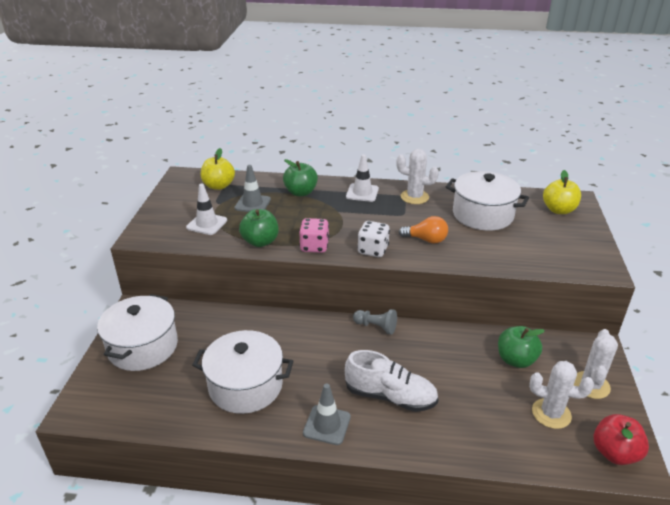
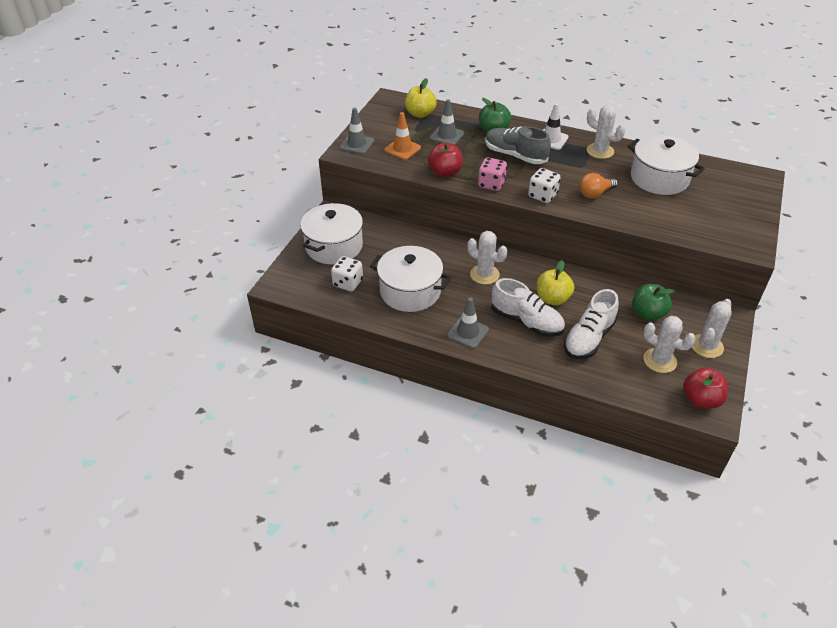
camera: 15 degrees right, 10 degrees up
white traffic cone [186,184,227,235] -> orange traffic cone [384,112,421,160]
green apple [239,209,279,247] -> red apple [428,143,463,177]
grey pawn [353,309,397,335] -> none
orange light bulb [399,216,448,244] -> orange light bulb turned 120 degrees clockwise [579,173,618,199]
yellow apple [543,170,581,214] -> yellow apple moved to [537,260,574,305]
none -> white dice [331,256,363,292]
none -> grey traffic cone [339,108,374,154]
none -> white cactus [468,231,507,285]
none -> grey shoe [485,126,551,164]
none -> white shoe [564,289,619,359]

